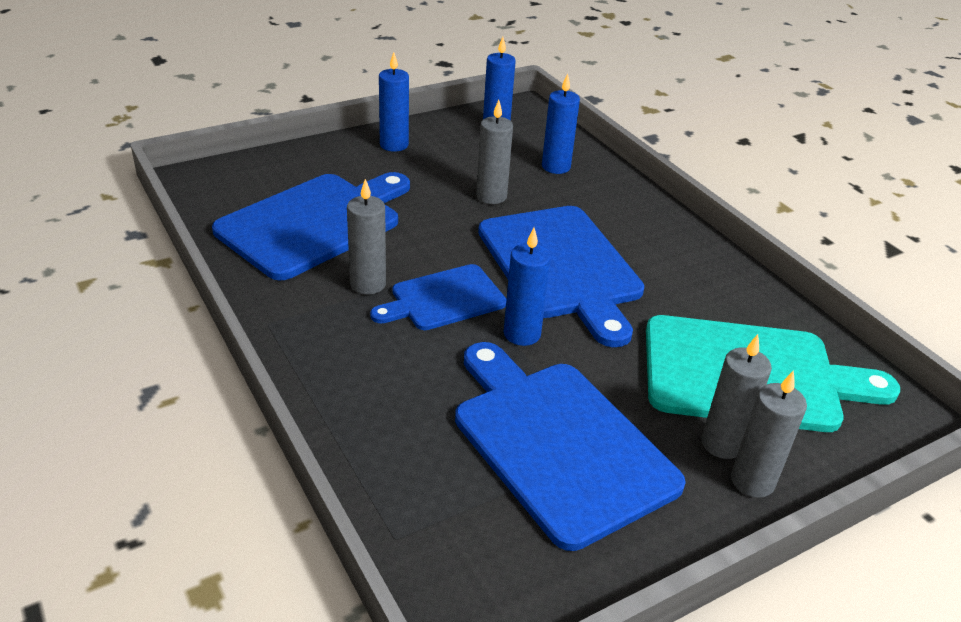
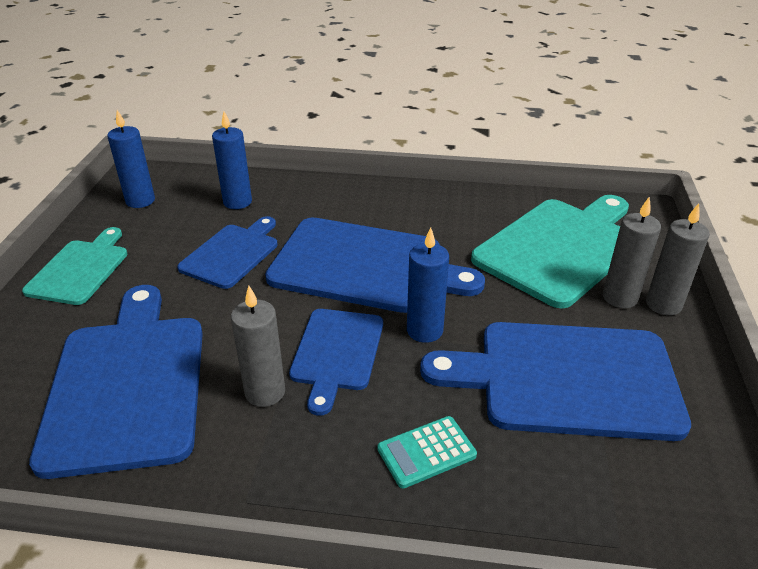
camera: 50 degrees left, 0 degrees up
blue candle [379,52,409,152] -> turquoise cutting board [22,227,128,305]
grey candle [476,100,513,204] -> blue cutting board [177,216,278,289]
none -> turquoise calculator [377,416,477,489]

